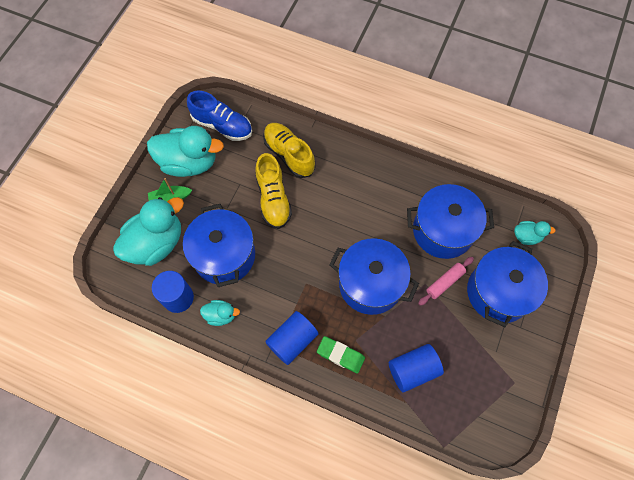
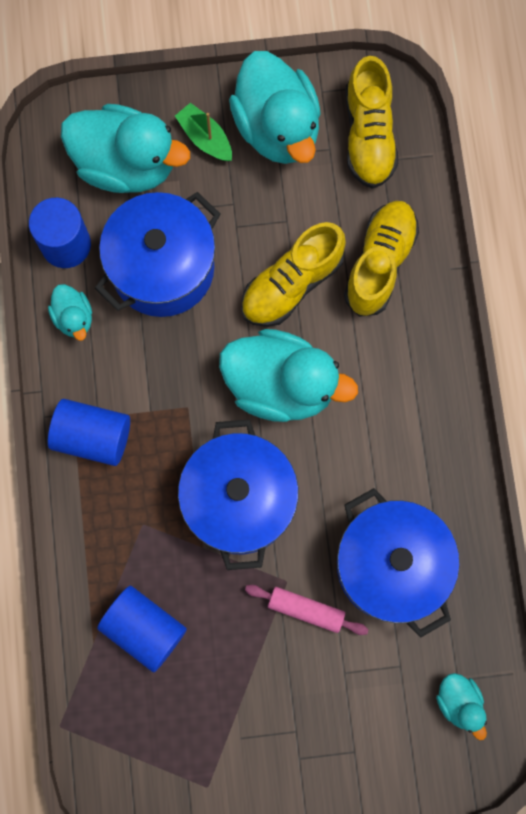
camera: 60 degrees right, 10 degrees up
blue shoe [187,90,252,141] -> yellow shoe [346,56,398,189]
green eraser [317,336,365,374] -> none
blue pot [467,241,548,327] -> none
none -> turquoise duck [219,329,358,422]

